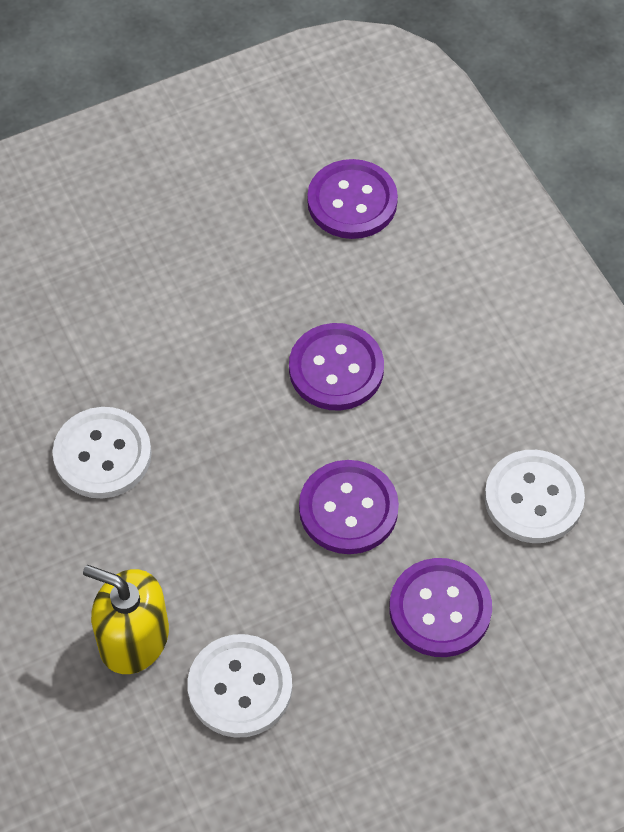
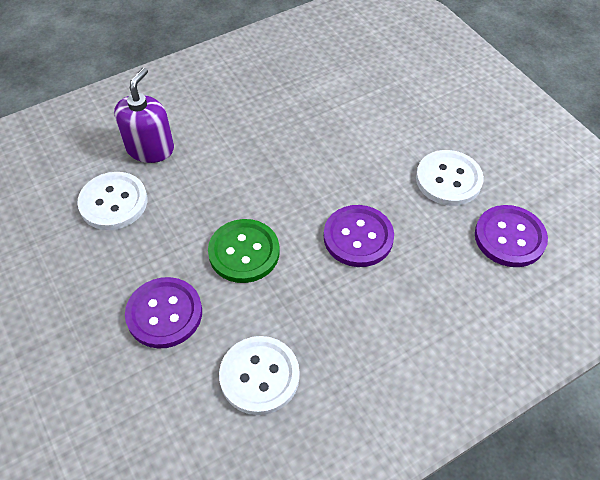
camera: 85 degrees right, 5 degrees down
white button [52,407,152,499] -> white button moved to [416,150,484,206]
yellow soap dispenser [83,565,169,674] -> purple soap dispenser [114,67,174,163]
purple button [299,460,399,554] -> green button [208,219,280,283]

